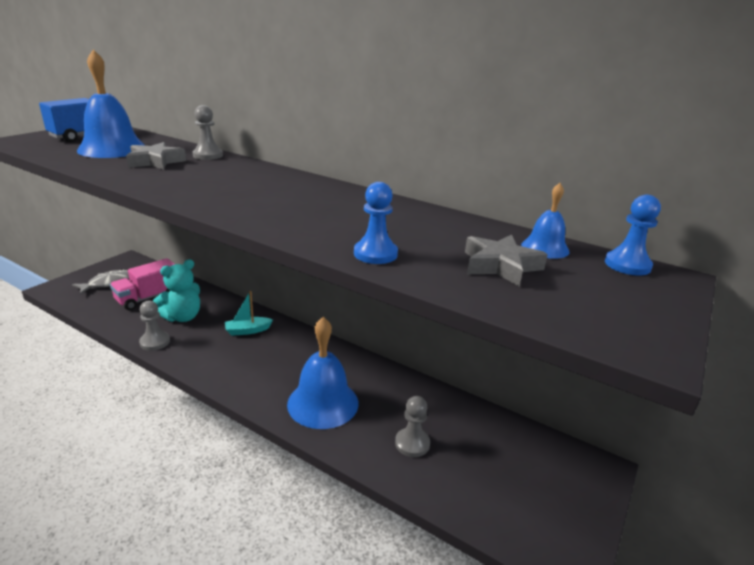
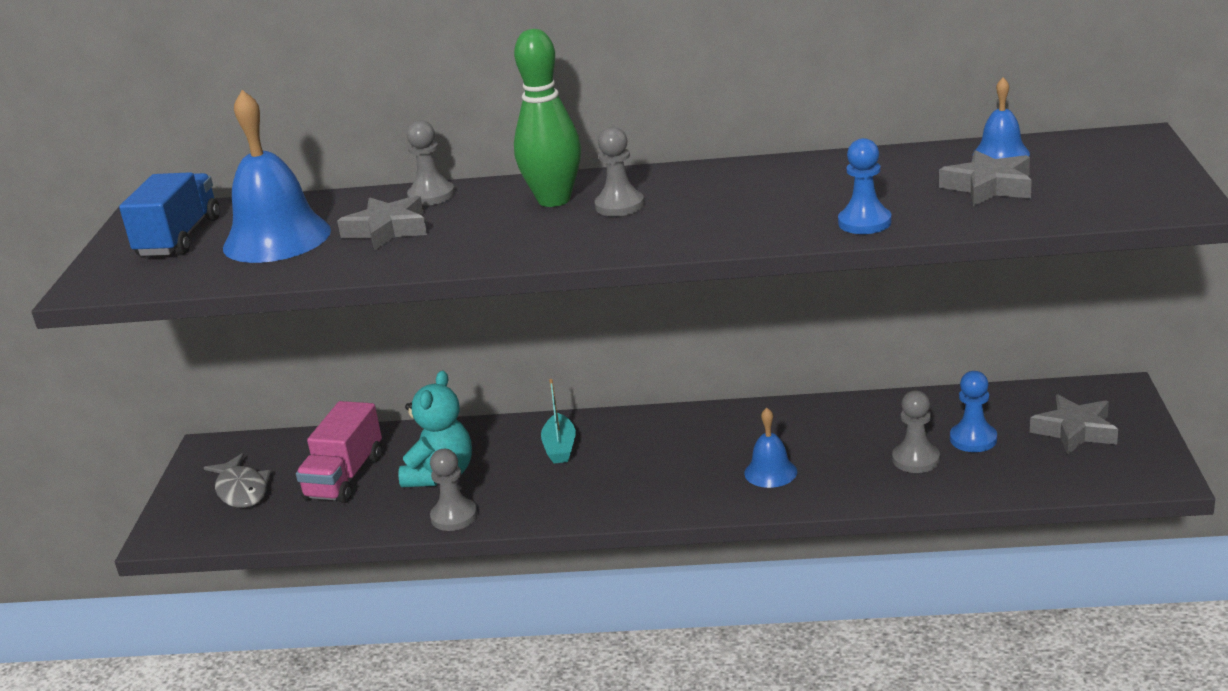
camera: 25 degrees left, 0 degrees up
grey fish [72,269,129,295] -> grey fish turned 135 degrees clockwise [204,453,271,508]
turquoise boat [225,291,273,336] -> turquoise boat turned 45 degrees counterclockwise [541,379,576,464]
blue bell [287,317,358,429] -> blue bell [744,408,797,488], size x0.51
blue pawn [605,194,661,275] -> blue pawn moved to [950,371,997,452]
none -> green bowling pin [514,29,581,207]
none -> grey pawn [595,127,644,216]
none -> grey star [1030,394,1118,455]

